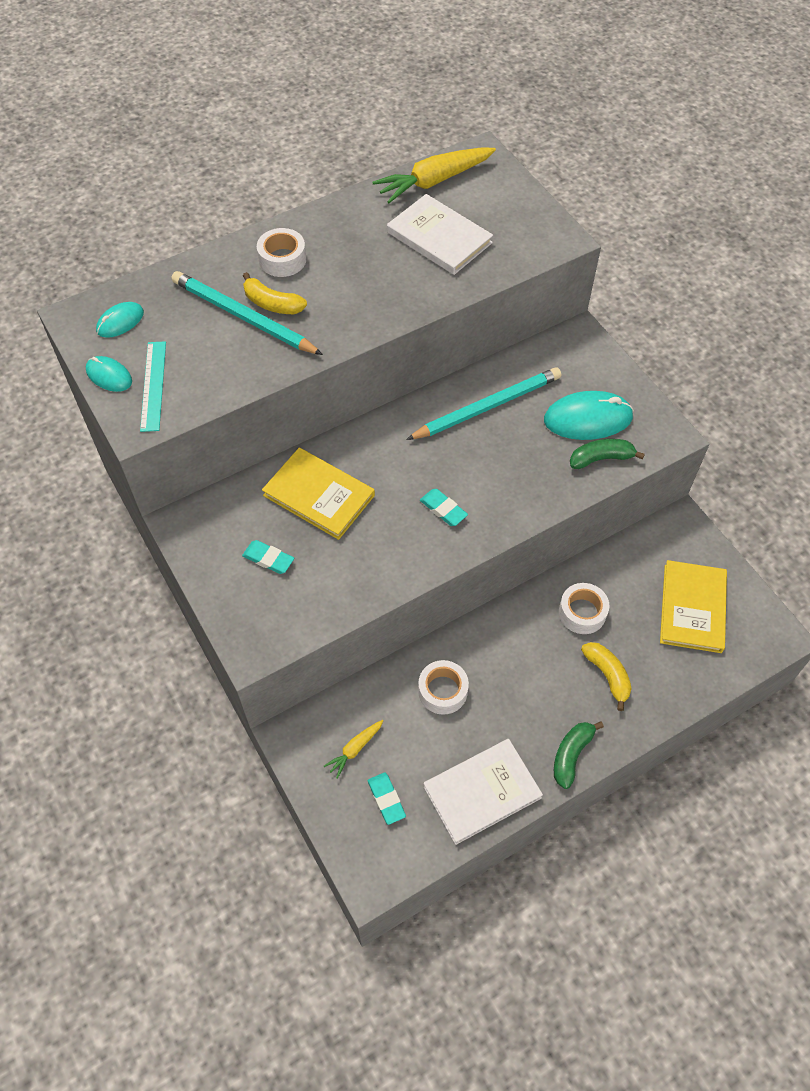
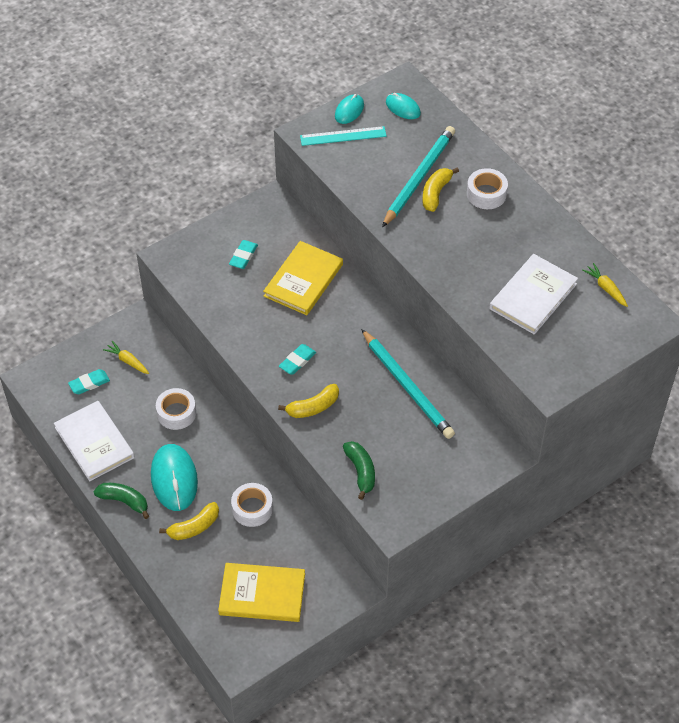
camera: 85 degrees right, 5 degrees down
yellow carrot [372,147,496,203] -> yellow carrot [582,263,628,307], size x0.50
turquoise mouse [544,391,634,440] -> turquoise mouse moved to [151,444,198,511]
none -> yellow banana [278,384,339,418]

